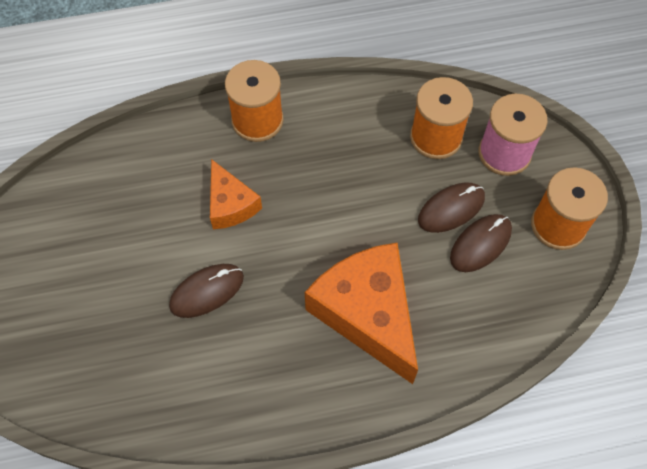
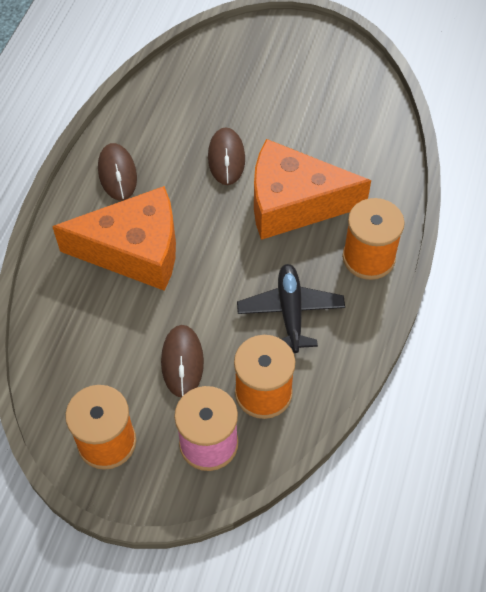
camera: 120 degrees right, 5 degrees down
orange cheese [210,159,262,229] -> orange cheese [254,139,371,240], size x1.83
brown mouse [450,214,512,272] -> brown mouse moved to [98,143,137,200]
none -> black plane [237,264,345,353]

